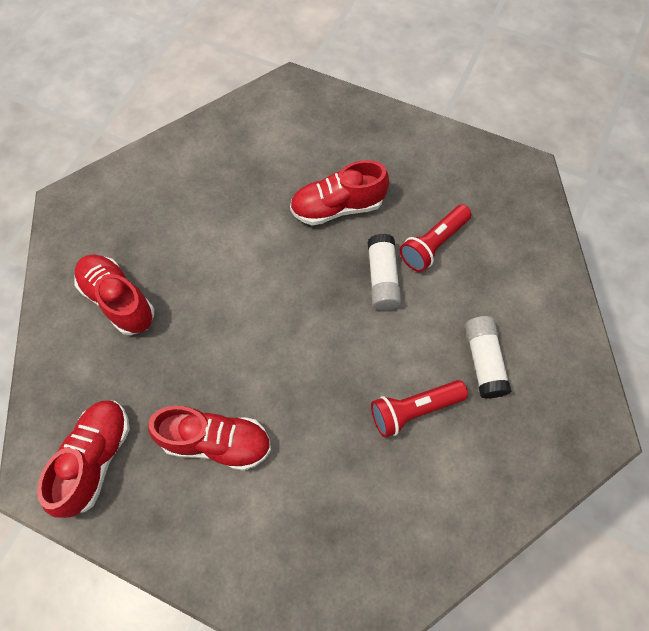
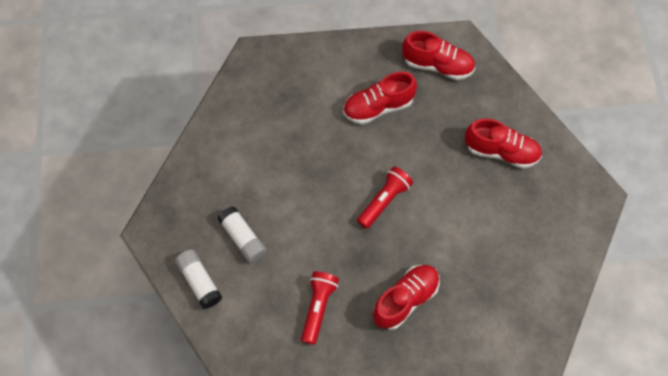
camera: 150 degrees right, 0 degrees up
red shoe [37,401,130,518] -> red shoe turned 60 degrees counterclockwise [402,31,475,80]
white glue stick [367,234,401,310] -> white glue stick moved to [175,249,222,309]
red flashlight [371,380,468,438] -> red flashlight moved to [357,167,413,229]

